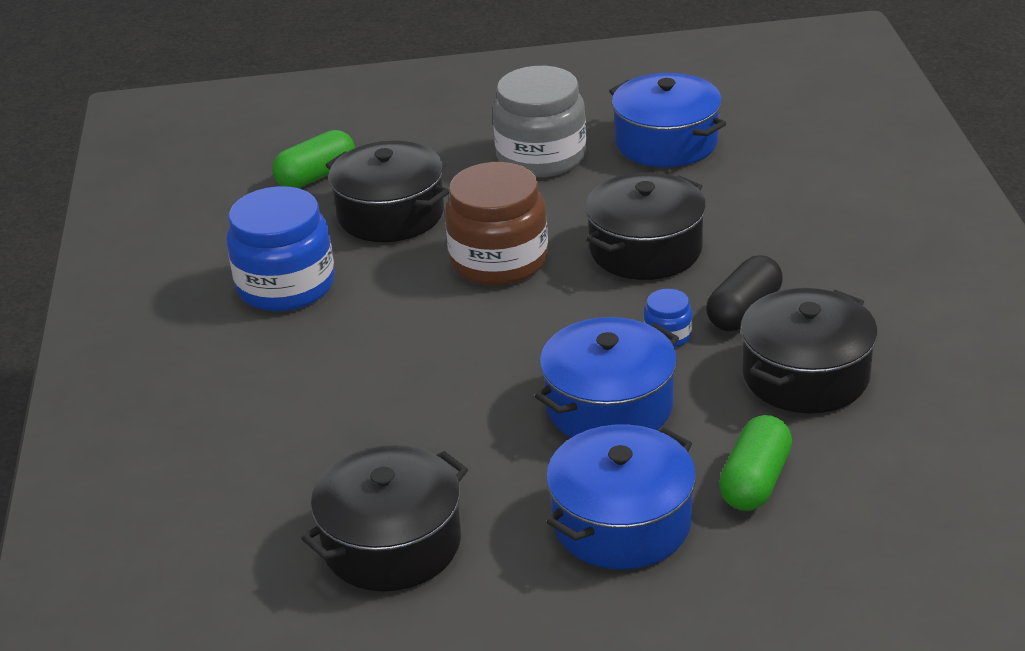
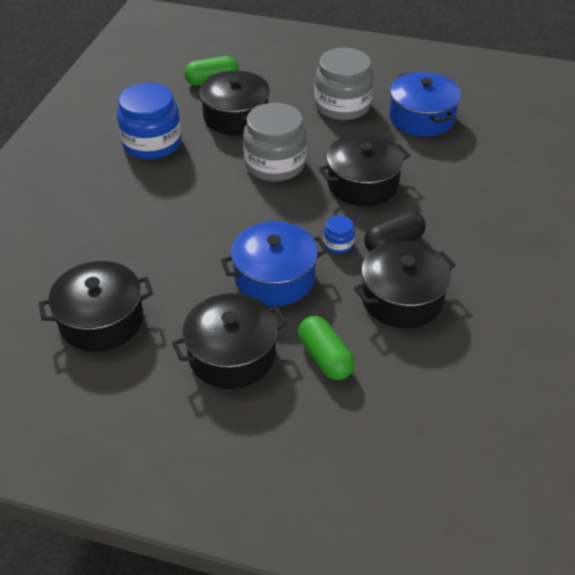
camera: 20 degrees right, 10 degrees up
brown jar [445,162,548,286] -> grey jar [243,103,307,182]
blue pot [546,425,696,569] -> black pot [172,293,288,389]
green capsule [719,415,792,511] -> green capsule turned 75 degrees counterclockwise [298,316,355,380]

